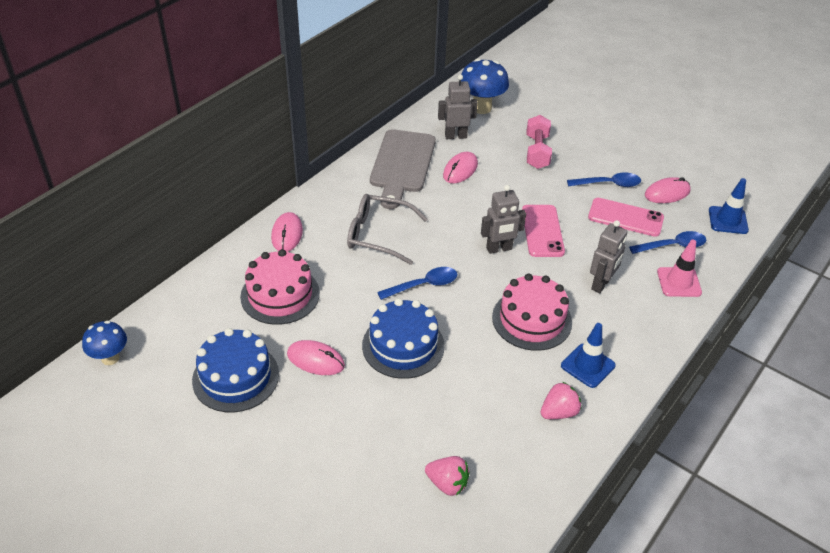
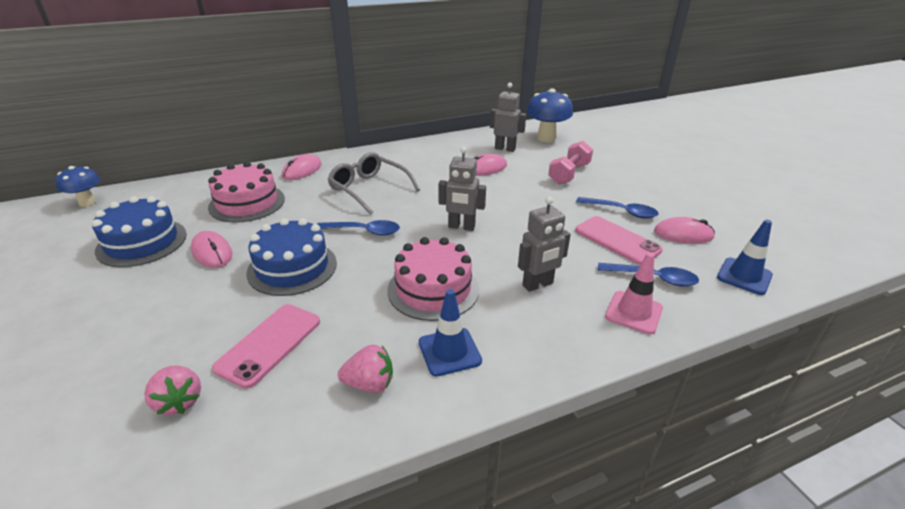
camera: 30 degrees right, 10 degrees down
grey cutting board [370,129,436,209] -> none
pink phone [522,205,565,257] -> pink phone moved to [212,304,320,389]

